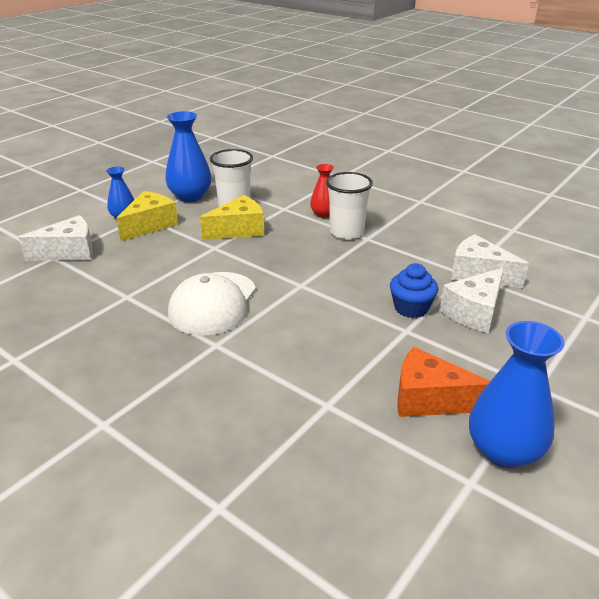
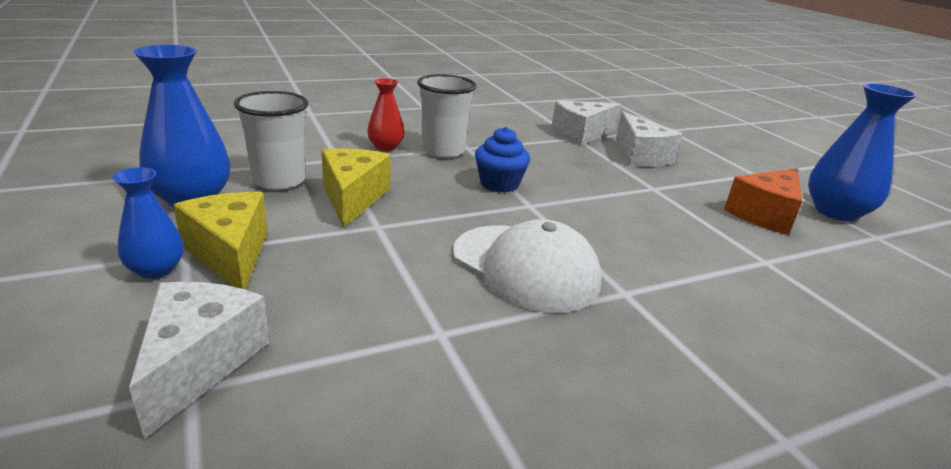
camera: 65 degrees left, 5 degrees down
blue cupcake [390,263,438,318] -> blue cupcake moved to [475,127,530,193]

